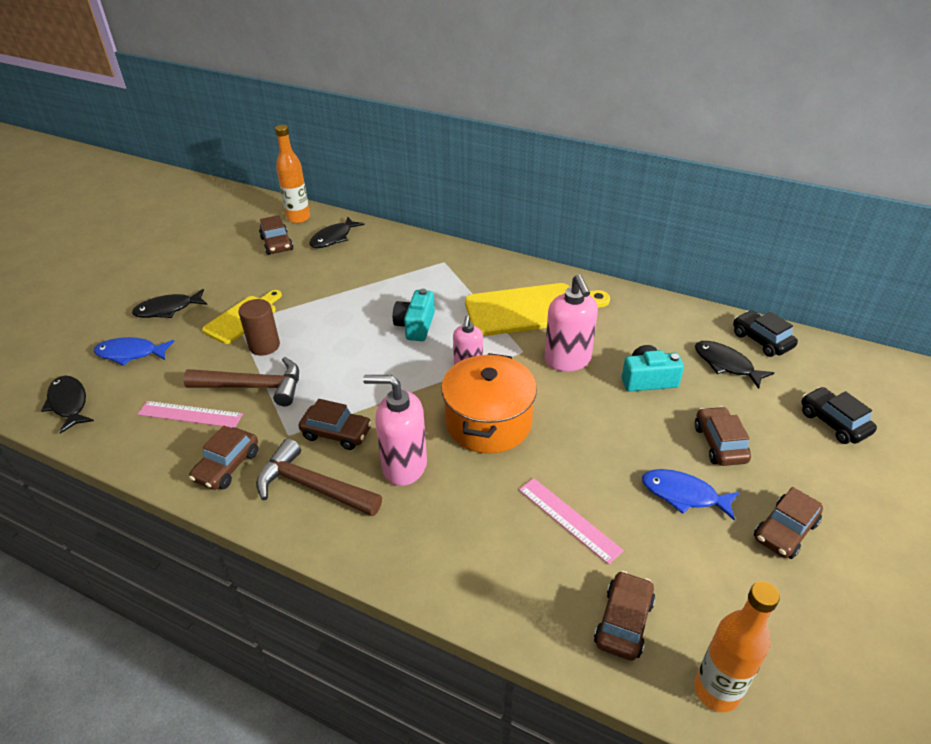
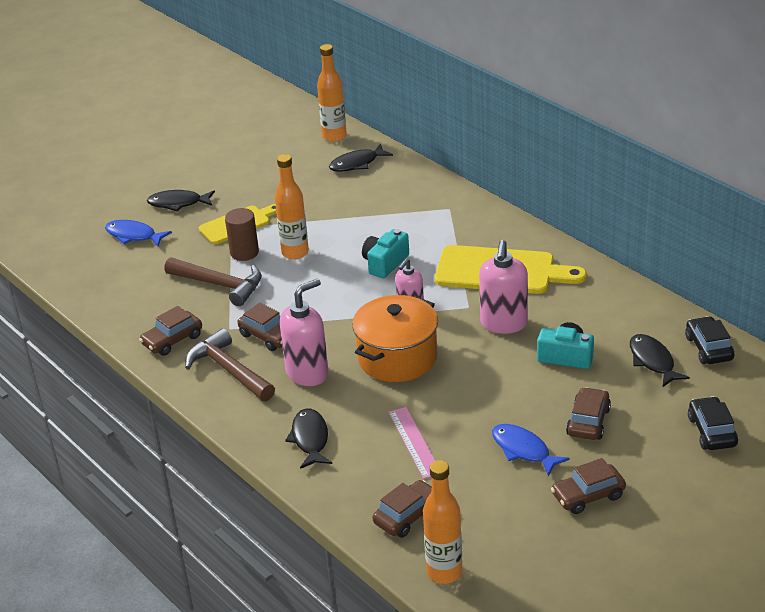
camera: 25 degrees right, 5 degrees down
black fish [41,375,94,434] -> black fish moved to [285,408,332,469]
pink ruler [138,401,243,428] -> none
brown car [259,215,294,255] -> none
pink soap dispenser [363,375,427,486] -> pink soap dispenser turned 105 degrees clockwise [280,279,328,386]
none -> orange bottle [275,154,309,259]

